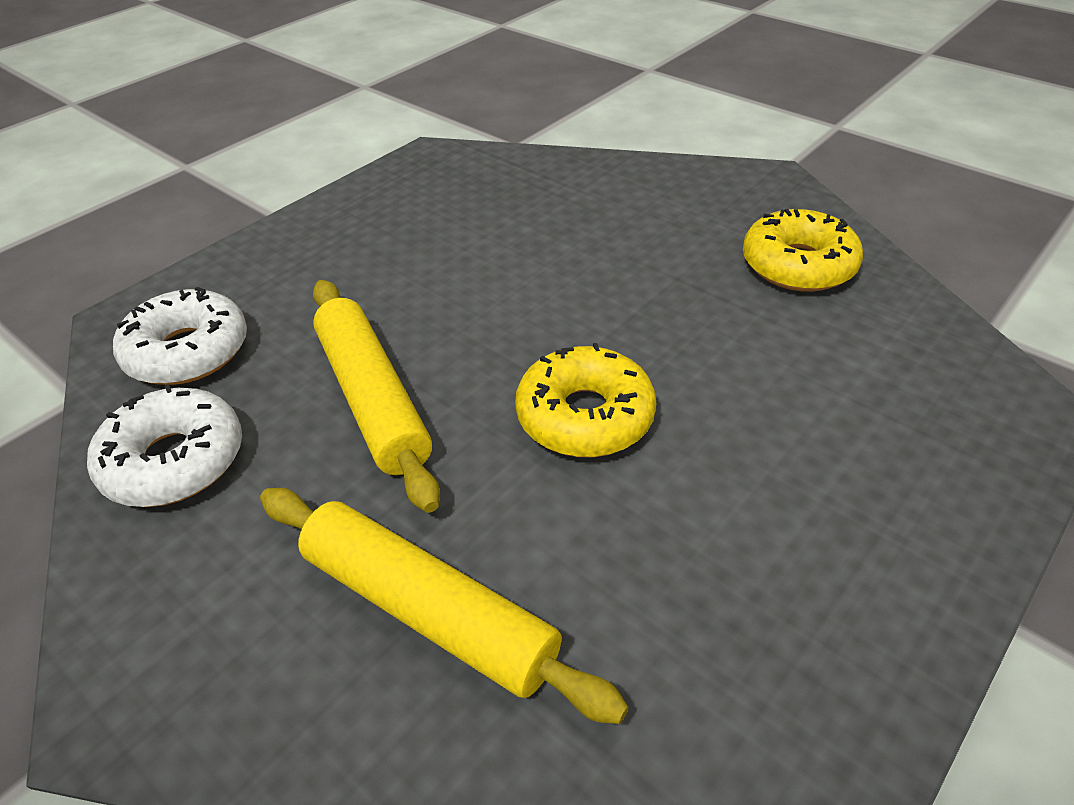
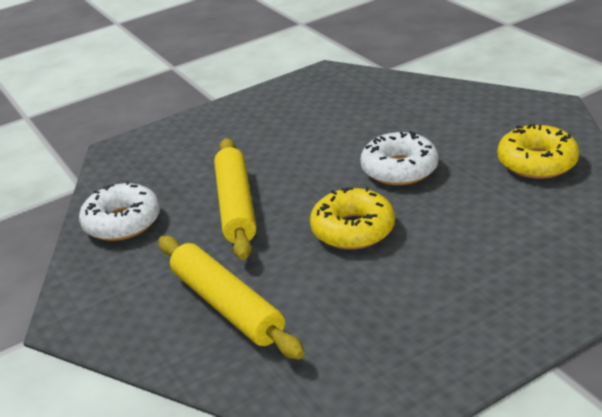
camera: 20 degrees right, 10 degrees down
white donut [113,287,247,385] -> white donut moved to [360,131,438,185]

